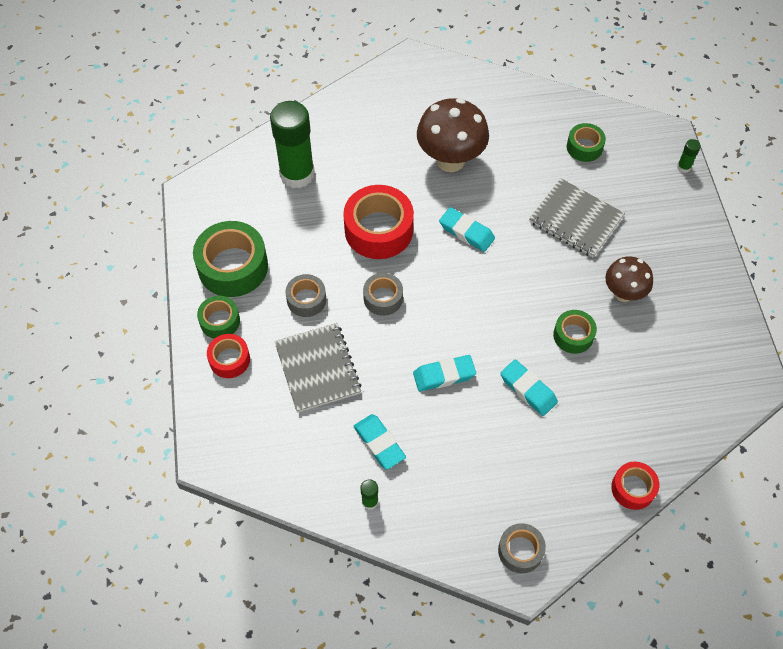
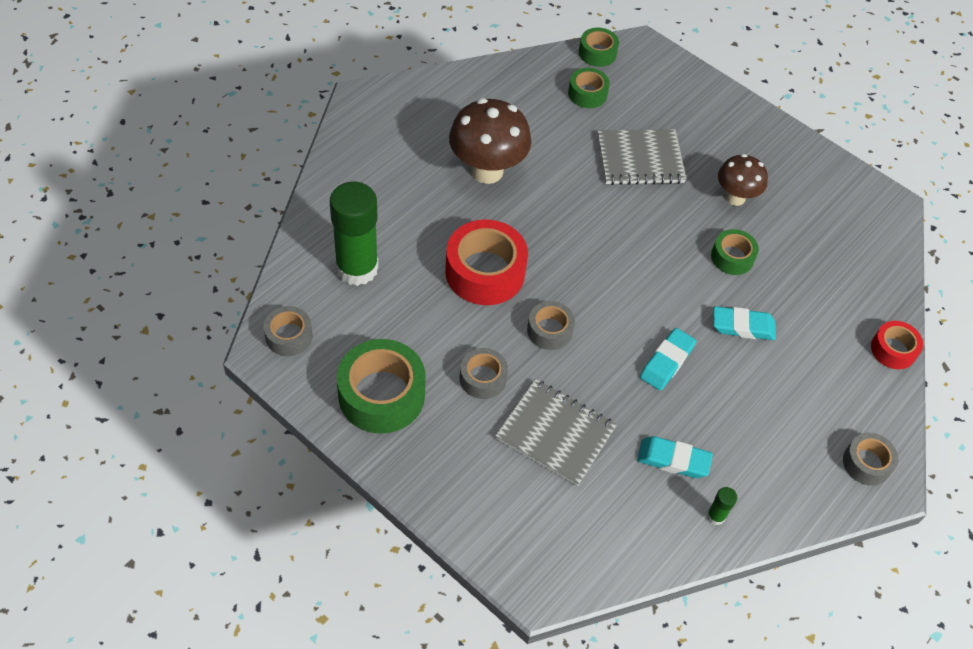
camera: 45 degrees left, 5 degrees down
green tape [197,296,240,339] -> green tape moved to [579,28,619,67]
red tape [207,334,250,378] -> none
turquoise eraser [439,207,495,252] -> none
green glue stick [677,139,701,173] -> none
none -> grey tape [264,306,312,356]

